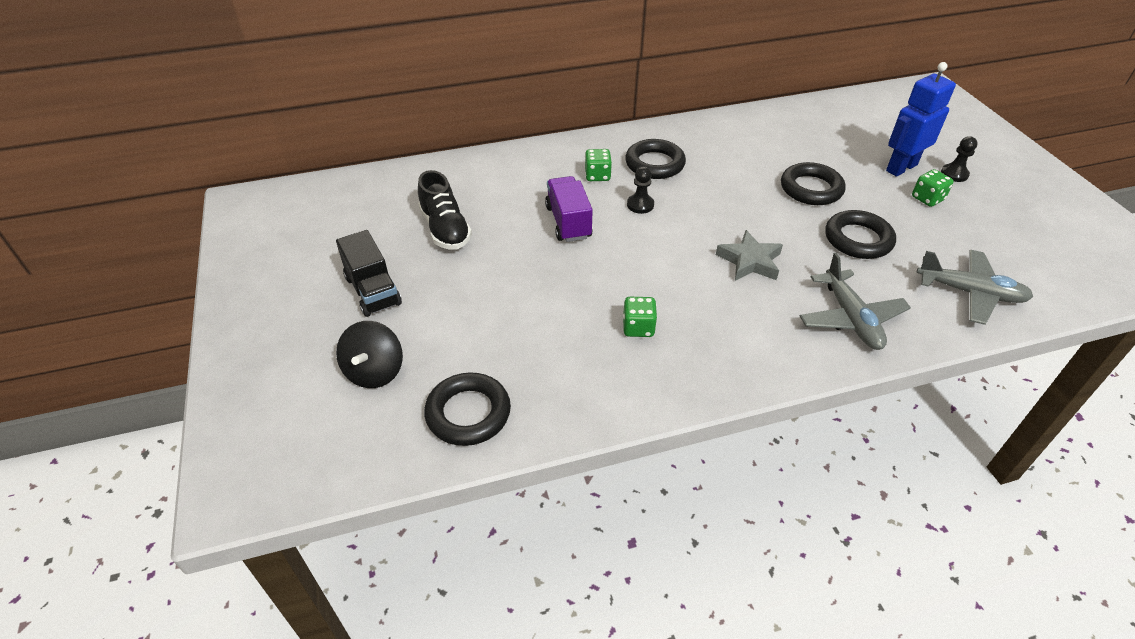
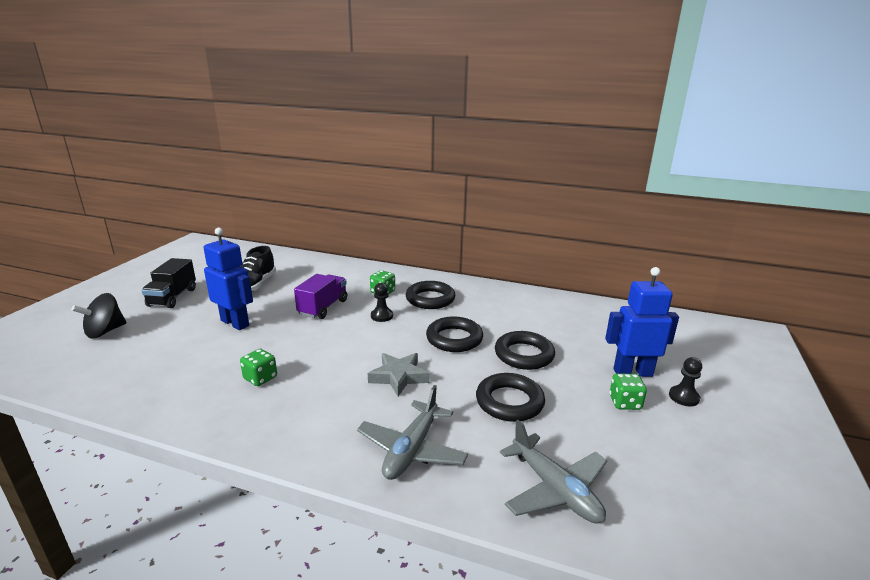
camera: 35 degrees right, 20 degrees down
black ring [424,372,511,446] -> black ring moved to [426,316,483,352]
none -> blue robot [204,228,253,330]

